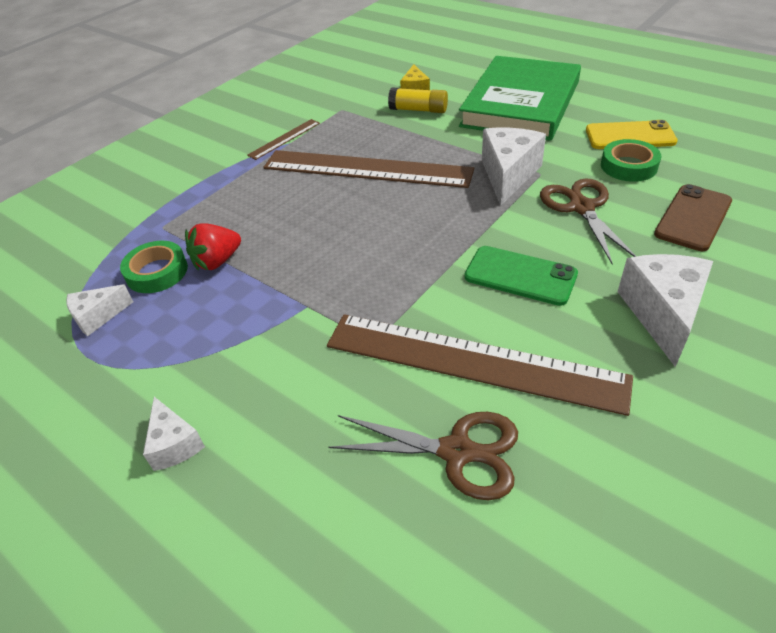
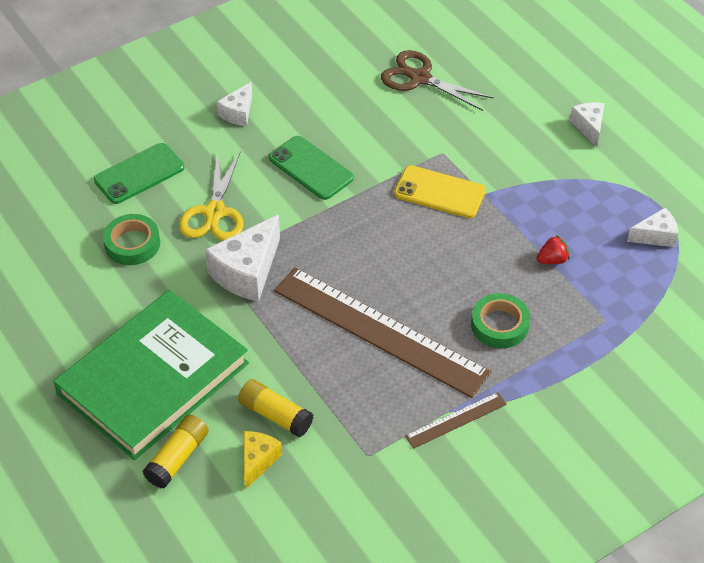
camera: 165 degrees left, 5 degrees up
green tape [120,241,188,293] -> green tape moved to [471,293,530,348]
red strawberry [185,223,241,271] -> red strawberry [537,235,570,264], size x0.66
brown ruler [327,314,633,416] -> none
brown scissors [540,178,636,264] -> yellow scissors [179,152,244,241]
yellow phone [586,120,678,149] -> yellow phone moved to [394,165,486,218]
white cheese [617,254,713,367] -> white cheese [217,82,252,126], size x0.57
brown phone [654,184,732,251] -> green phone [94,143,184,204]
none -> yellow glue stick [143,414,209,488]

